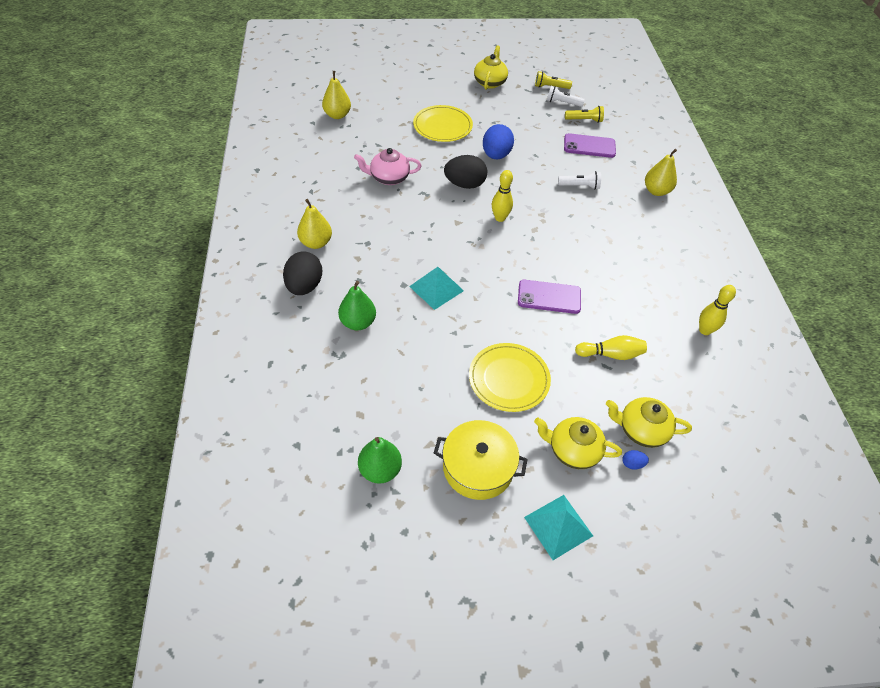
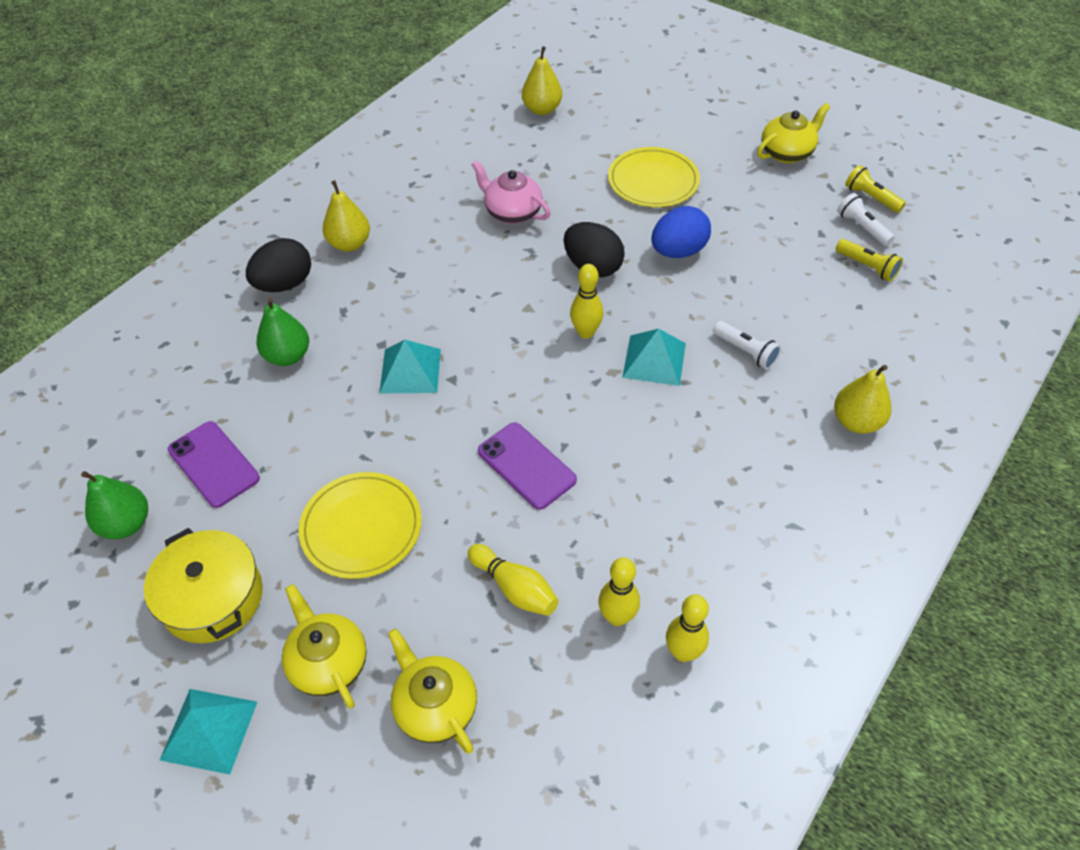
camera: 45 degrees right, 0 degrees up
purple phone [564,133,616,158] -> purple phone moved to [168,421,260,508]
blue egg [622,450,649,470] -> none
none -> yellow bowling pin [598,557,640,626]
none -> turquoise pyramid [622,329,686,386]

